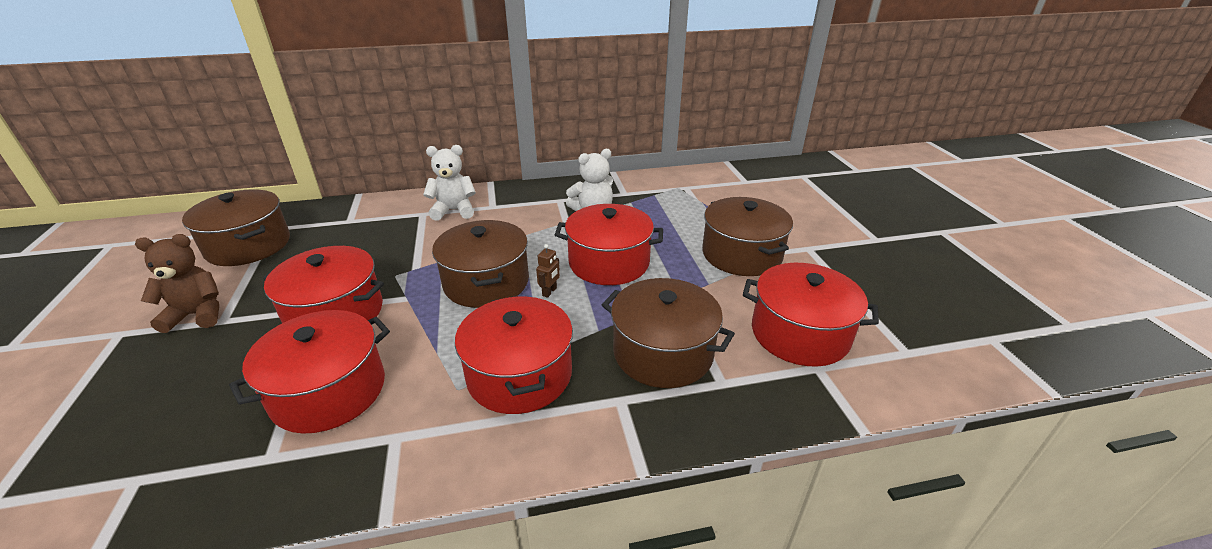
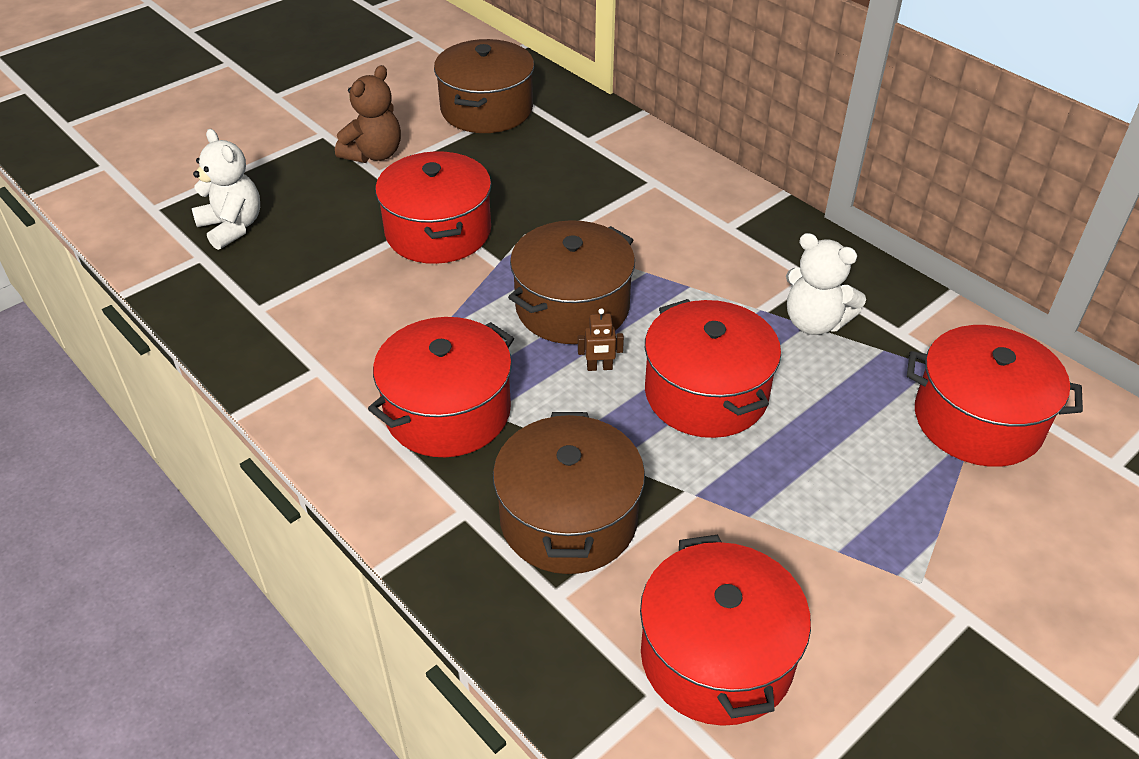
camera: 60 degrees right, 10 degrees up
brown teddy bear [135,234,219,333] -> brown teddy bear turned 75 degrees clockwise [335,65,401,163]
red pot [229,310,390,434] -> red pot moved to [907,325,1083,467]
white teddy bear [423,145,476,221] -> white teddy bear moved to [192,129,260,250]
brown pot [702,197,793,276] -> none

